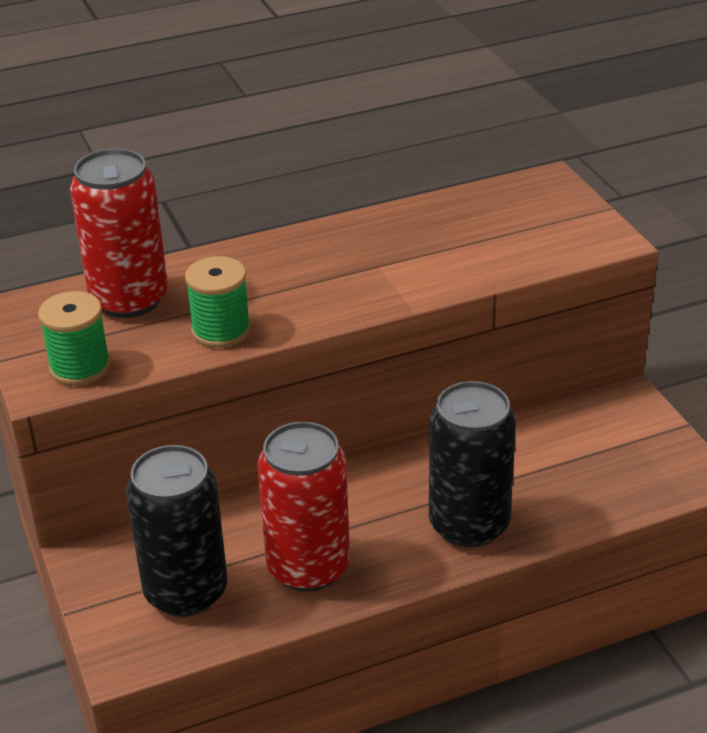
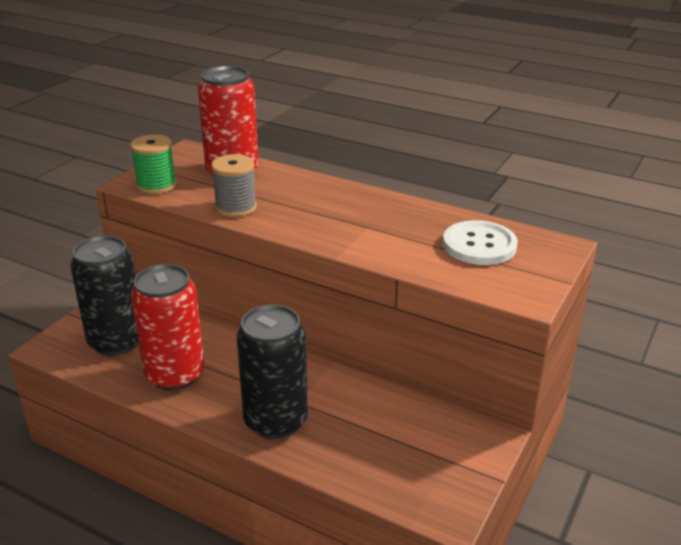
camera: 50 degrees right, 5 degrees down
green spool [185,256,251,348] -> grey spool [211,154,257,217]
none -> white button [443,220,518,265]

